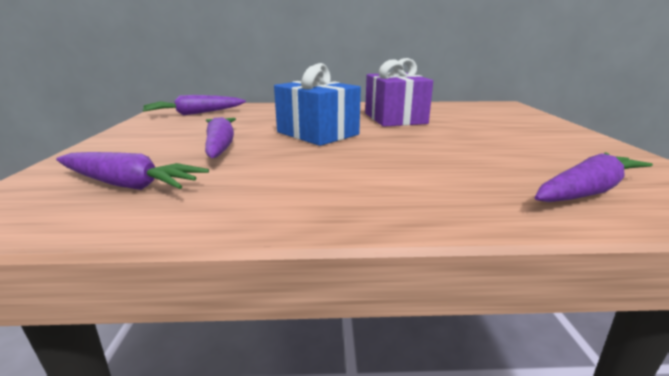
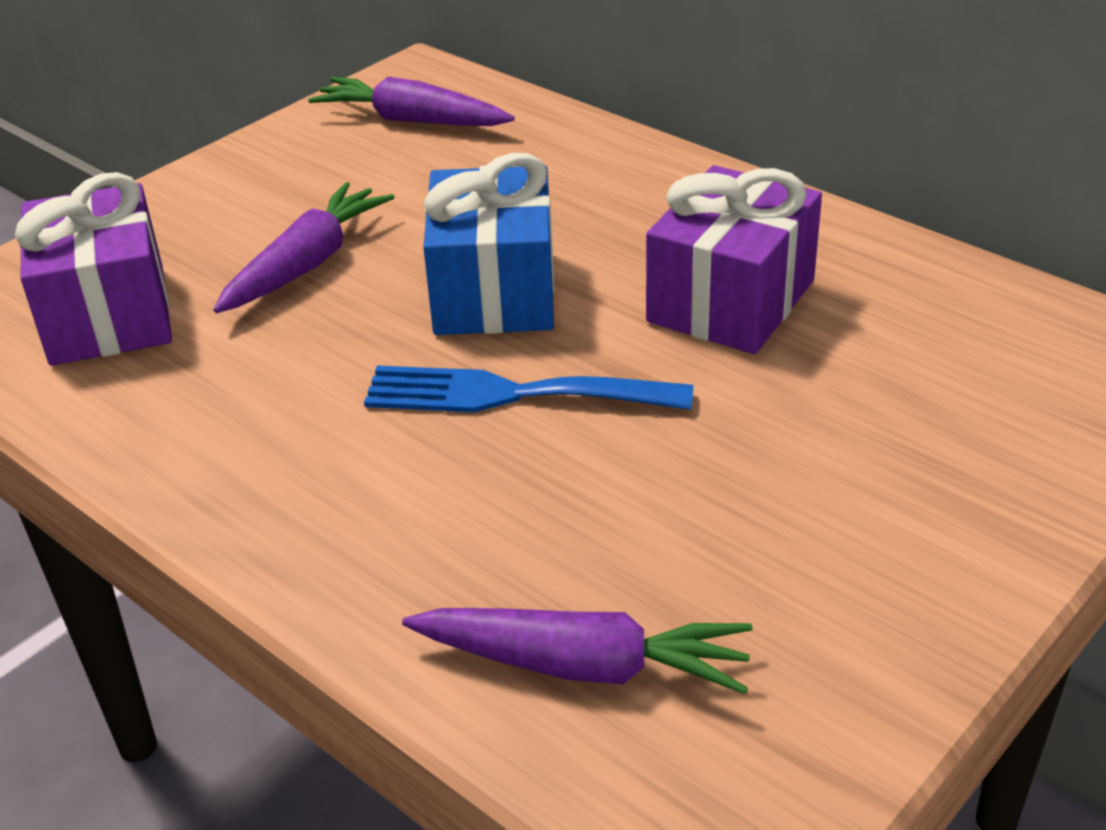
camera: 45 degrees right, 15 degrees up
purple carrot [56,152,209,190] -> purple gift [15,172,172,366]
none -> blue fork [364,366,693,412]

